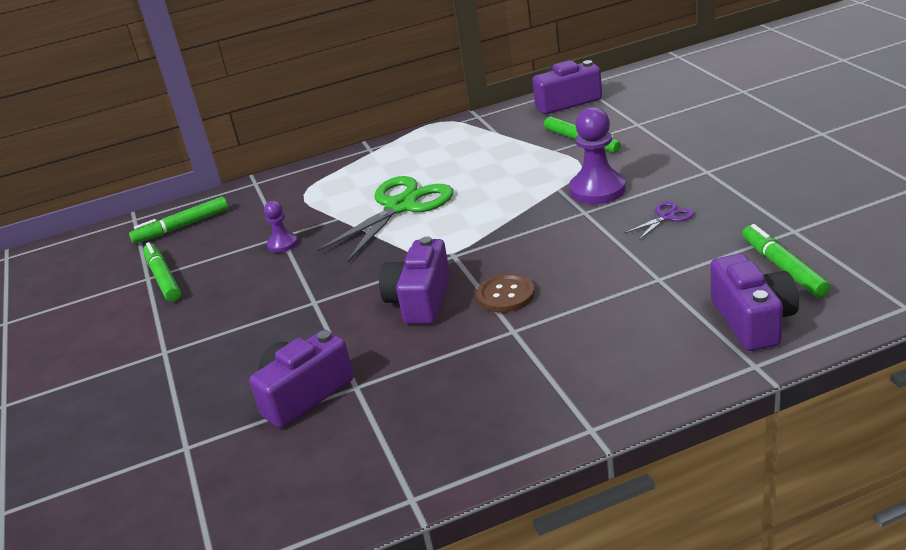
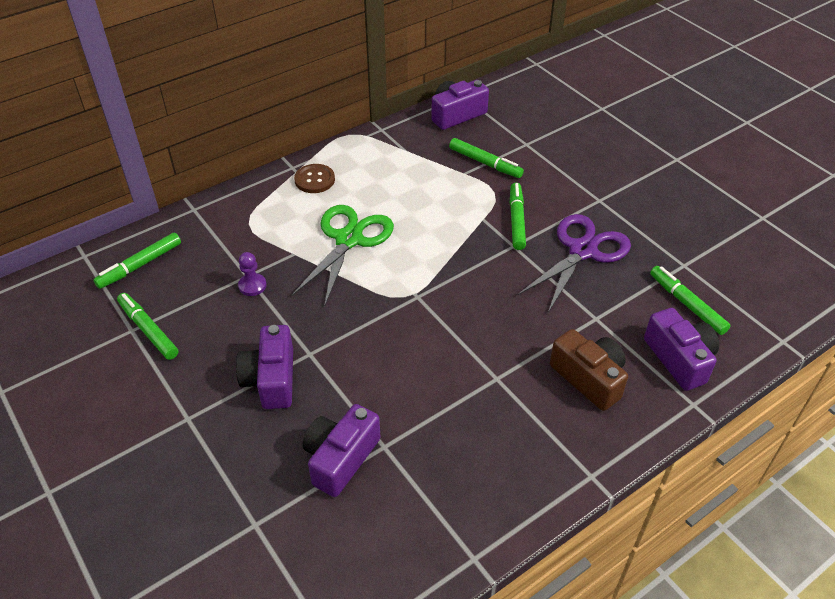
camera: 20 degrees left, 15 degrees up
purple camera [379,237,450,324] -> purple camera moved to [236,325,293,409]
brown button [476,274,535,313] -> brown button moved to [294,164,335,193]
purple pawn [569,107,626,204] -> green marker [510,183,526,250]
purple scissors [625,201,694,241] -> purple scissors [518,214,631,313], size x2.26
none -> brown camera [550,329,628,411]

